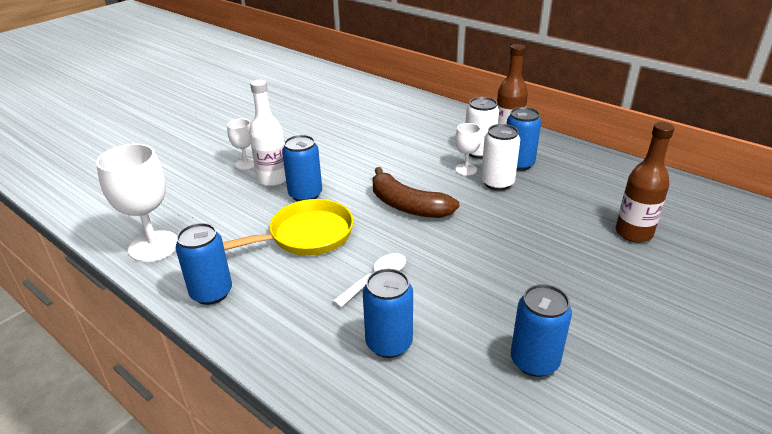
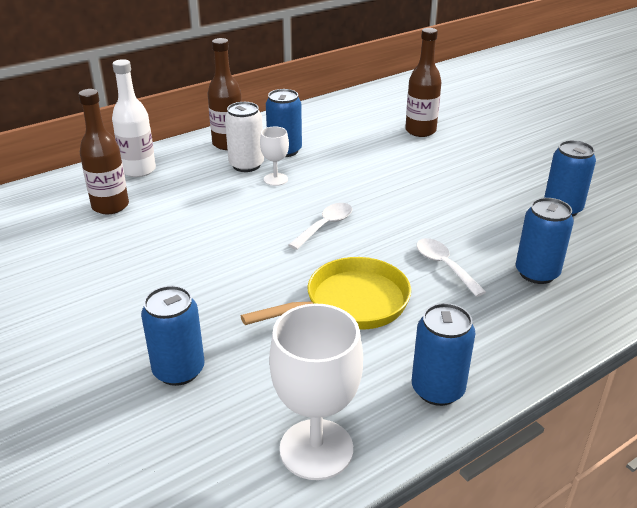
camera: 75 degrees left, 0 degrees up
yellow pan [223,199,353,256] -> yellow pan turned 75 degrees clockwise [241,257,411,330]
white goblet [227,119,255,170] -> none
white bottle [249,79,286,186] -> white bottle moved to [112,59,156,177]
blue can [282,135,322,201] -> blue can moved to [141,286,205,386]
brown banana [373,167,460,218] -> white spoon [289,203,352,250]
white can [481,124,520,191] -> none
none -> brown bottle [79,89,129,214]

